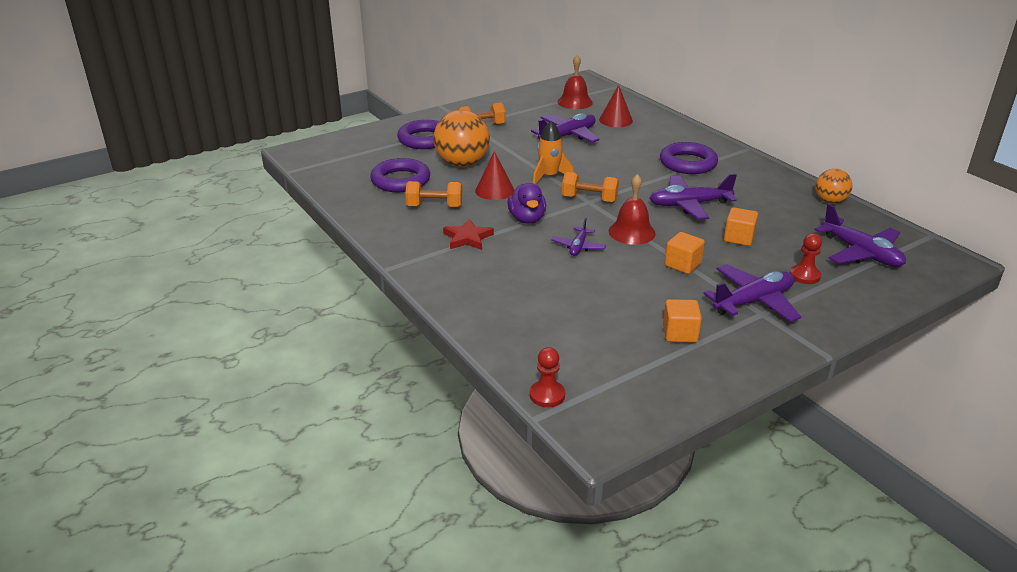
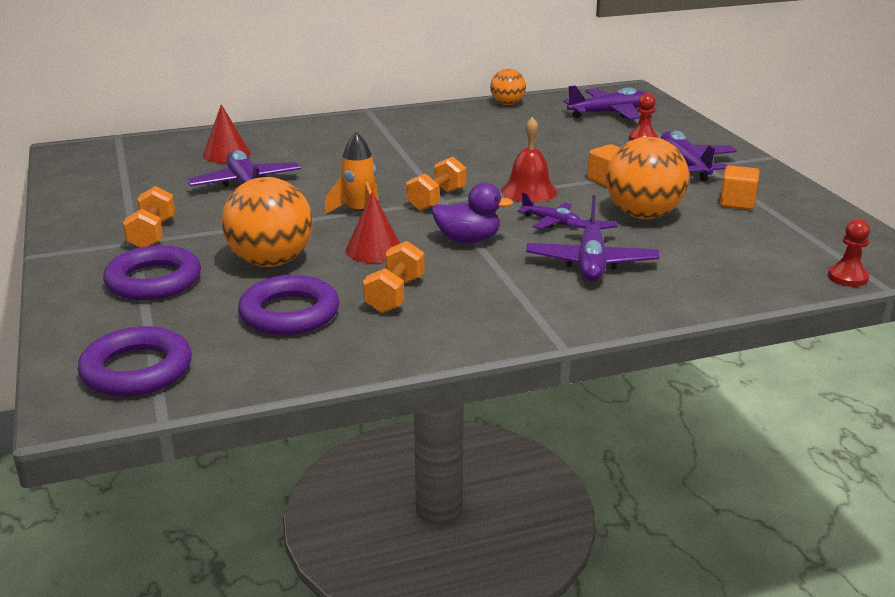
camera: 75 degrees left, 5 degrees down
red star [443,219,494,250] -> none
red bell [557,55,593,109] -> none
purple plane [649,174,737,220] -> purple plane moved to [526,195,659,281]
purple ring [660,142,718,174] -> purple ring moved to [78,326,192,397]
orange cube [724,207,758,246] -> none
none -> orange ball [606,137,689,219]

